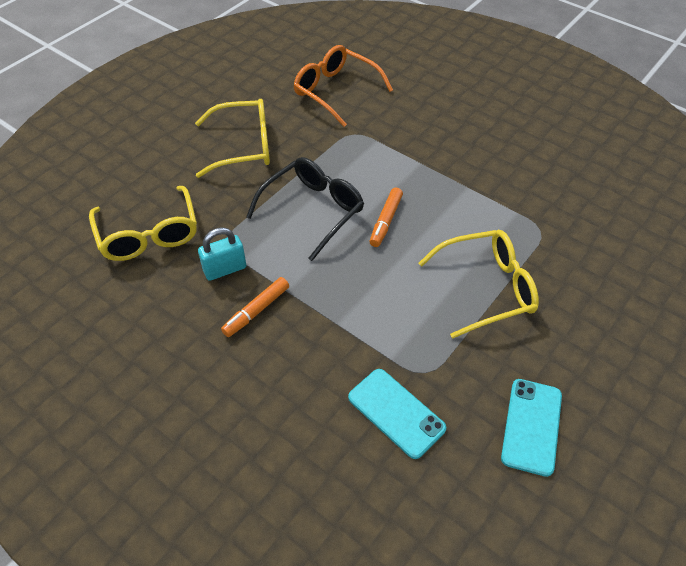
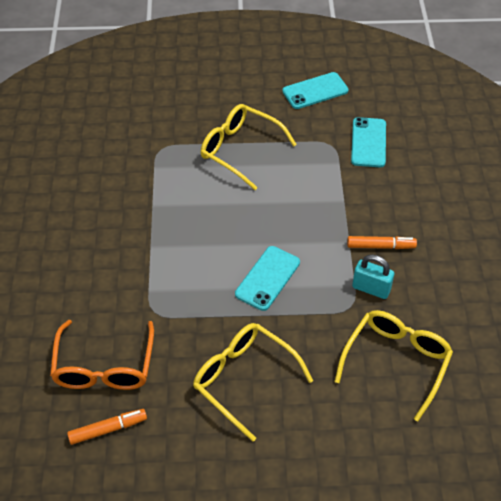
camera: 130 degrees left, 0 degrees up
black glasses [246,157,364,261] -> turquoise phone [235,246,300,311]
orange marker [369,187,403,247] -> orange marker moved to [67,409,147,445]

